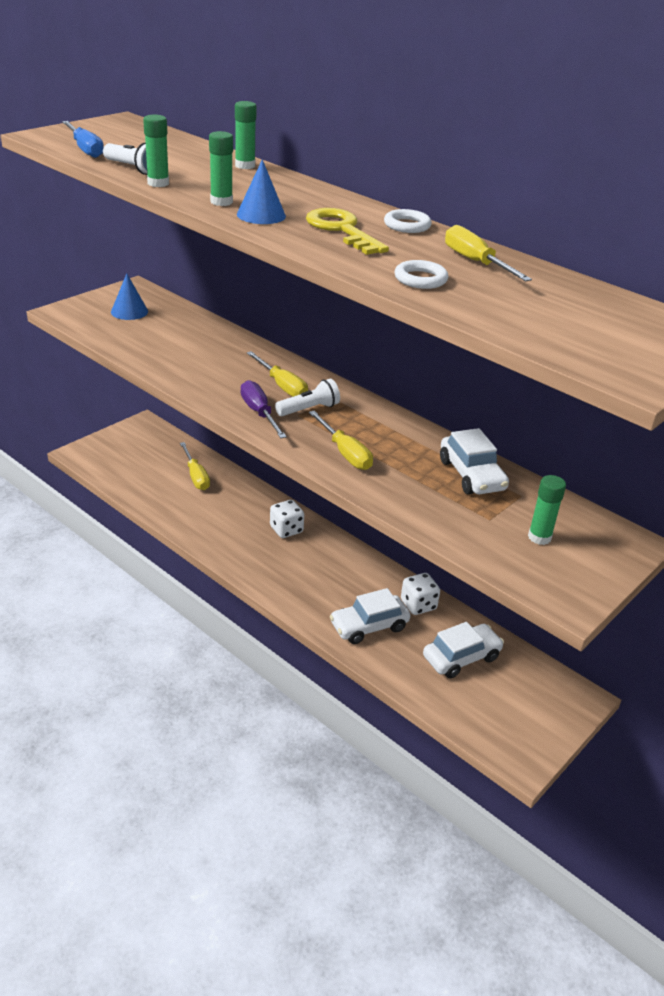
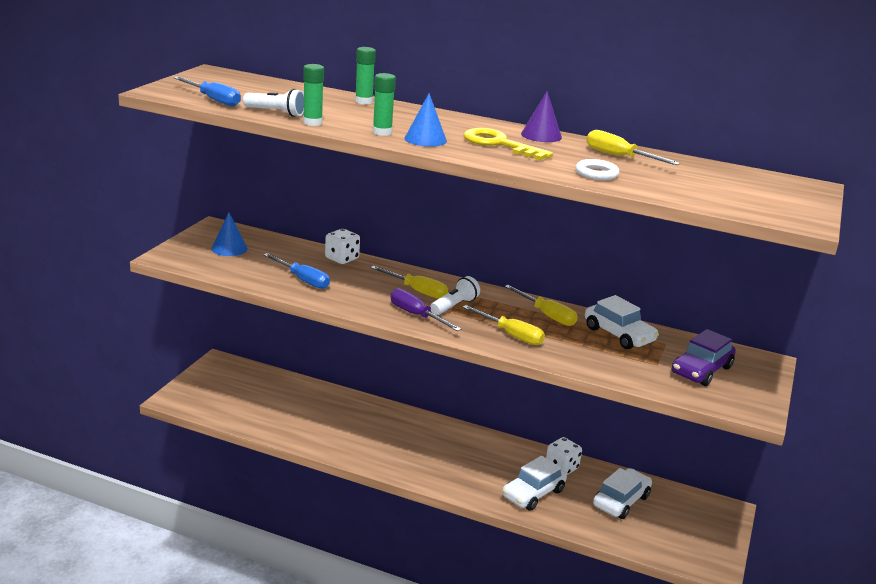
camera: 20 degrees left, 10 degrees down
yellow screwdriver [180,442,210,490] -> yellow screwdriver moved to [504,285,578,326]
white dice [270,500,304,538] -> white dice moved to [325,229,360,264]
white ring [384,209,432,233] -> purple cone [521,91,562,142]
green glue stick [528,475,566,545] -> purple car [672,329,736,386]
none -> blue screwdriver [263,253,330,289]

